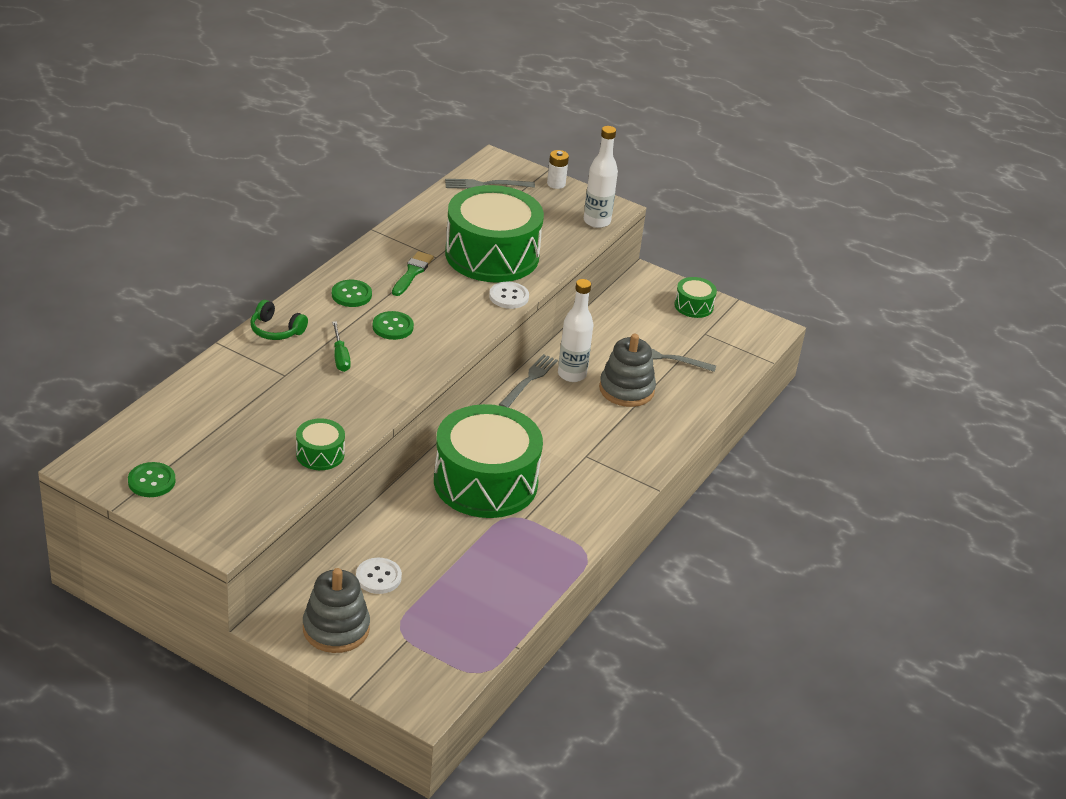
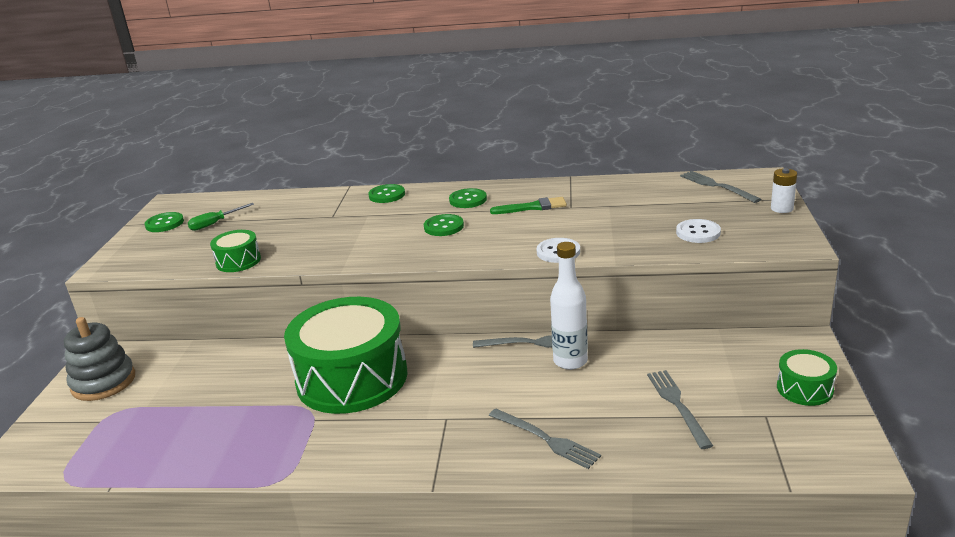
camera: 70 degrees right, 10 degrees down
green headphones [251,300,308,340] -> green button [368,184,405,203]
green screwdriver [332,321,351,372] -> green screwdriver moved to [188,203,254,231]
white button [356,558,402,594] -> white button moved to [676,219,721,243]
green drum [445,185,544,283] -> none
white bottle [584,126,618,228] -> none
grey stacking toy [599,334,656,407] -> none
none -> grey fork [489,409,601,469]

